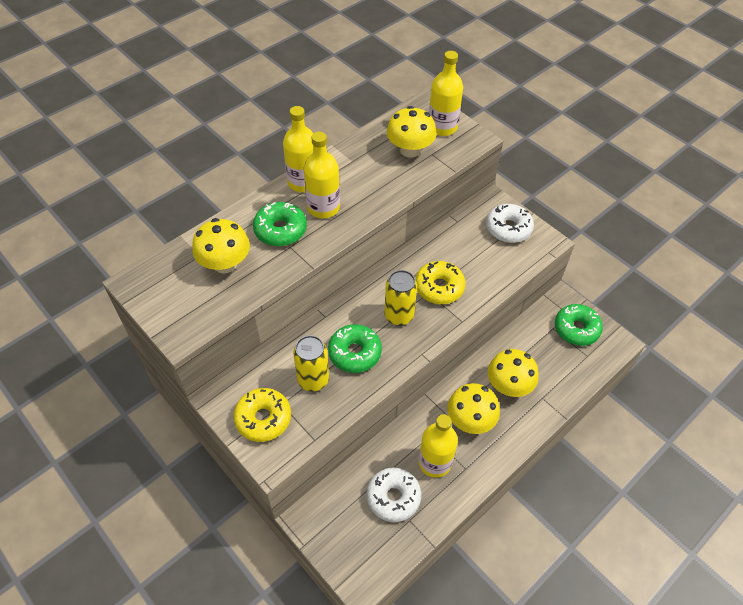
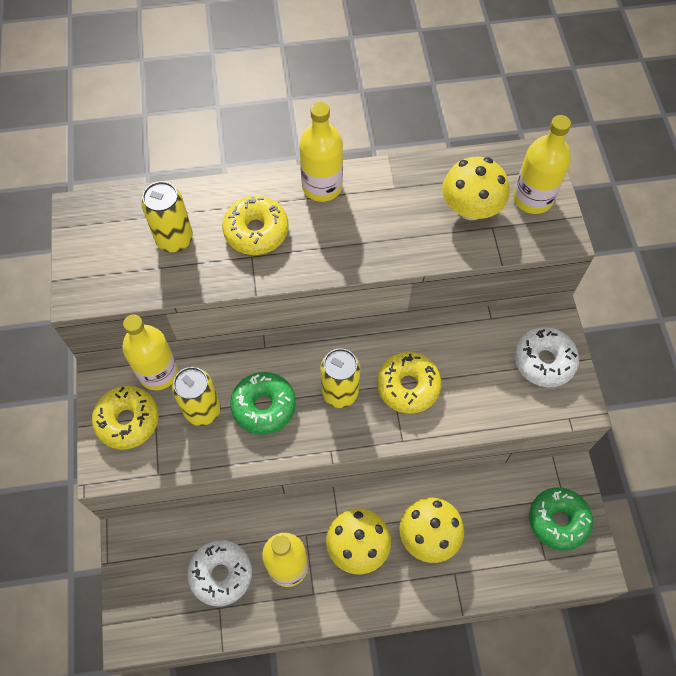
camera: 35 degrees right, 10 degrees up
yellow mushroom [192,218,250,273] -> yellow can [141,181,193,252]
green donut [253,202,307,246] -> yellow donut [222,196,288,255]
yellow bottle [304,132,340,218] -> yellow bottle moved to [122,315,178,390]

